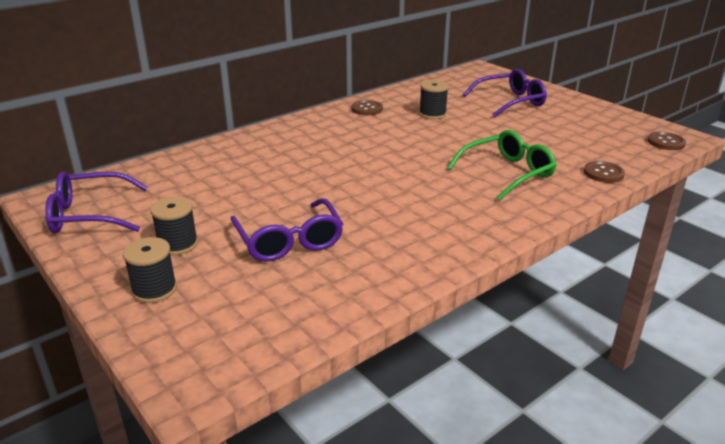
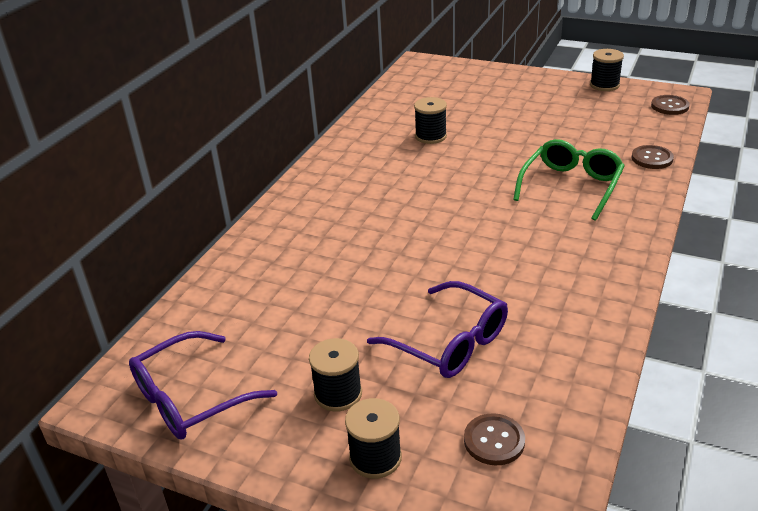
camera: 25 degrees left, 5 degrees up
brown button [351,100,383,115] -> brown button moved to [464,413,525,465]
purple glasses [463,69,547,117] -> none
none -> black spool [590,49,624,91]

